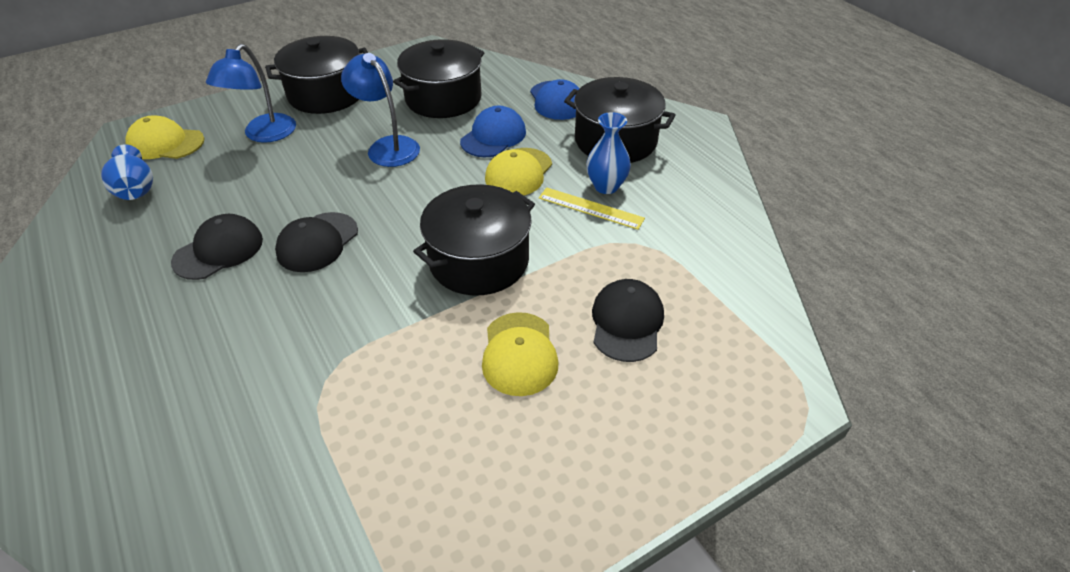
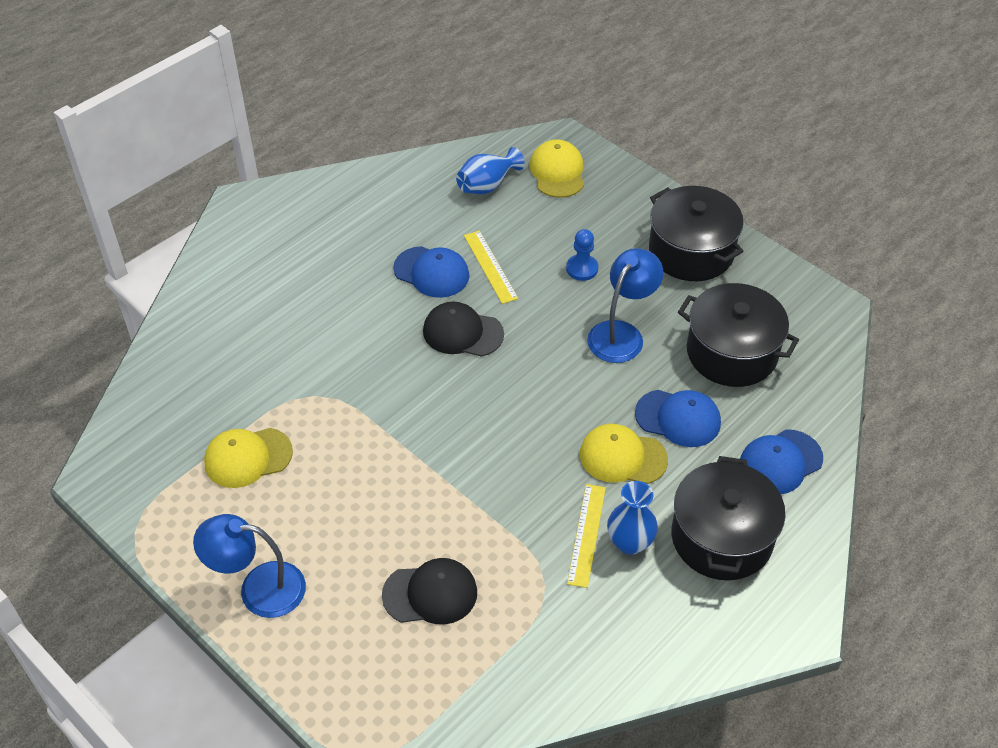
camera: 75 degrees right, 5 degrees up
black cap [171,214,263,280] -> blue cap [393,246,469,298]
blue lamp [206,44,296,143] -> blue lamp moved to [193,514,306,618]
black pot [413,184,535,296] -> none
yellow cap [482,312,559,396] -> yellow cap moved to [204,428,293,488]
none -> yellow ruler [464,231,518,304]
none -> blue pawn [566,229,599,281]

